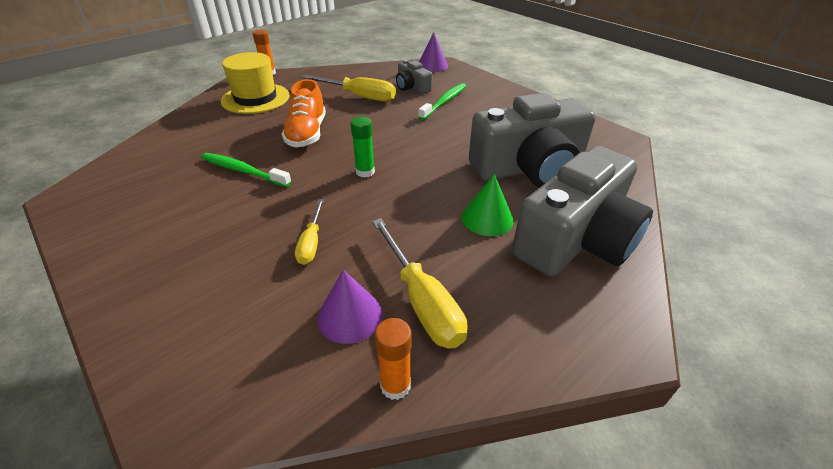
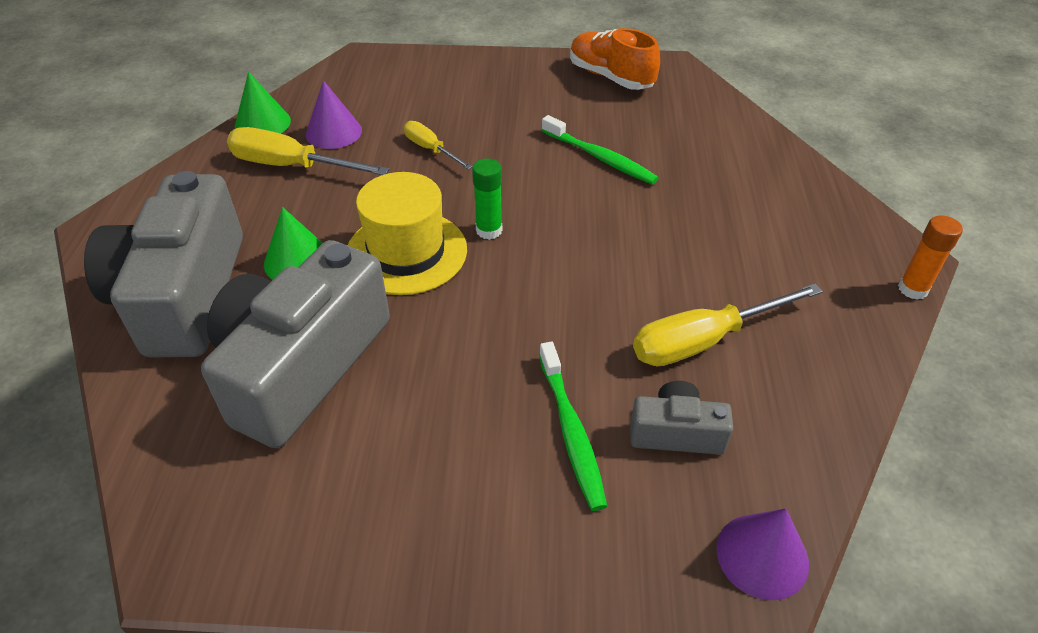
camera: 135 degrees right, 5 degrees up
green toothbrush [201,153,292,187] -> green toothbrush turned 60 degrees clockwise [542,115,659,185]
yellow hat [221,52,289,114] -> yellow hat moved to [348,172,467,295]
orange shoe [282,79,326,147] -> orange shoe moved to [570,28,660,90]
orange glue stick [375,318,411,400] -> green cone [235,72,291,134]

